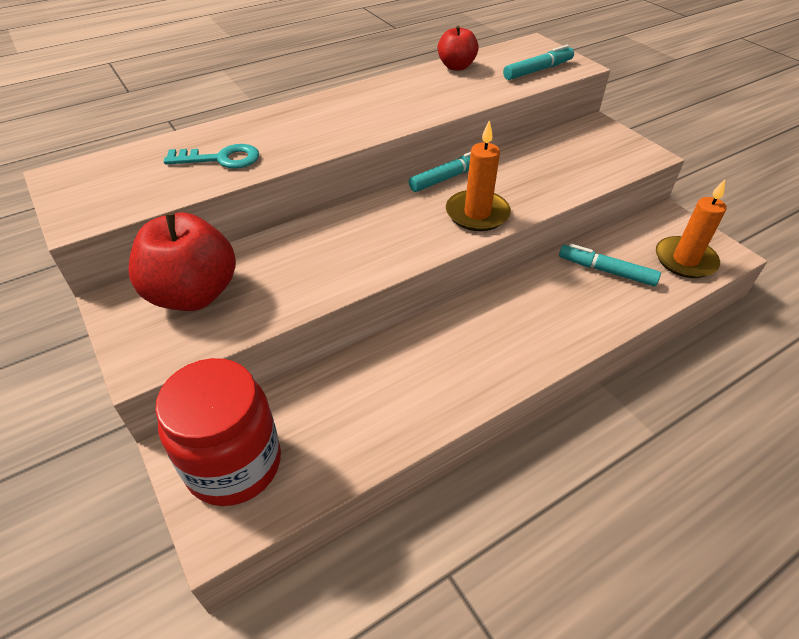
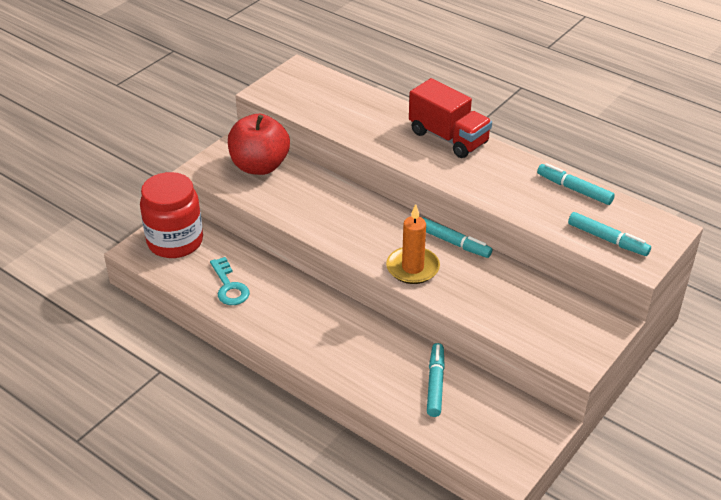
camera: 70 degrees right, 5 degrees down
turquoise key [164,144,259,169] -> turquoise key moved to [210,257,250,305]
red apple [438,26,479,71] -> turquoise marker [537,163,615,205]
orange candle [656,179,727,278] -> none
none -> red truck [409,78,492,158]

